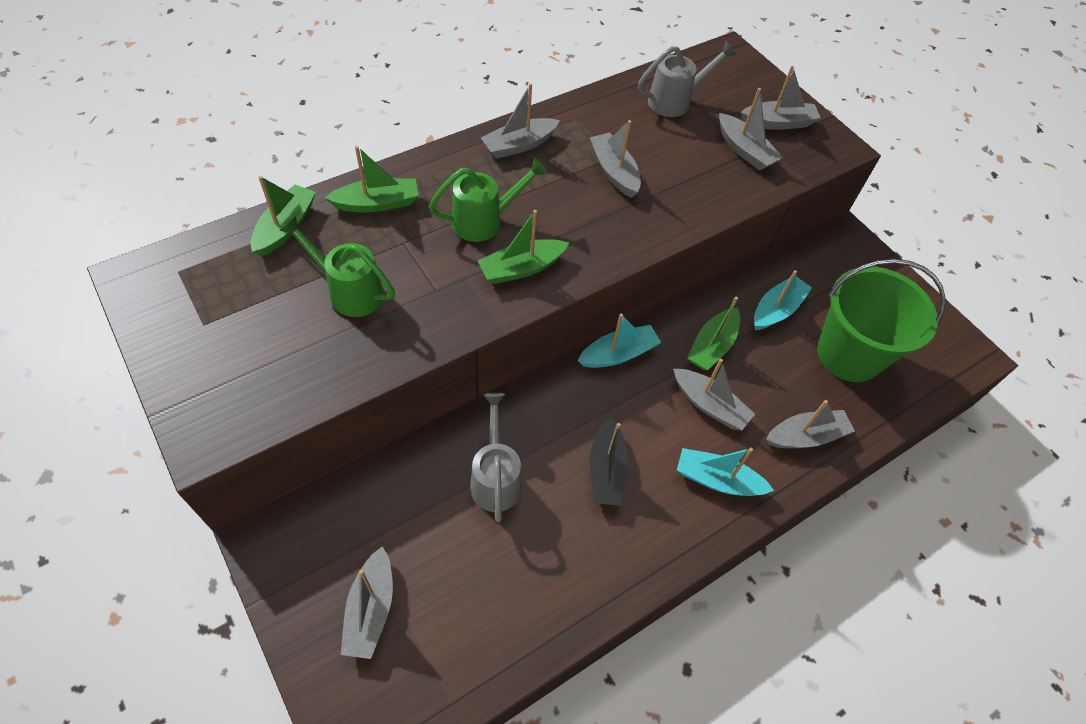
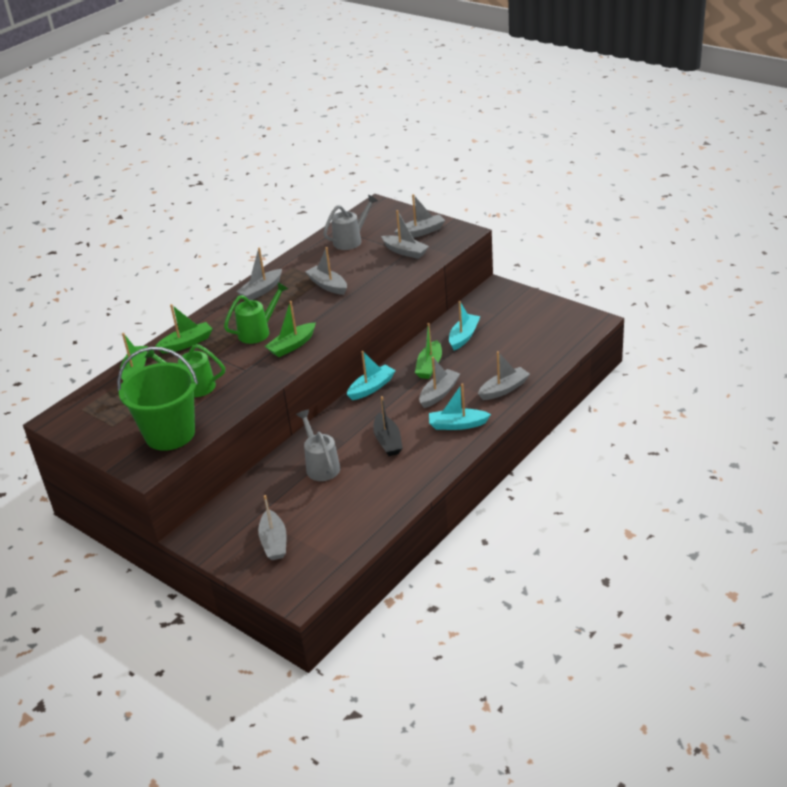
camera: 10 degrees left, 20 degrees down
grey boat [673,359,755,430] -> grey boat turned 75 degrees counterclockwise [419,357,460,408]
green bucket [817,259,946,382] -> green bucket moved to [117,347,198,451]

